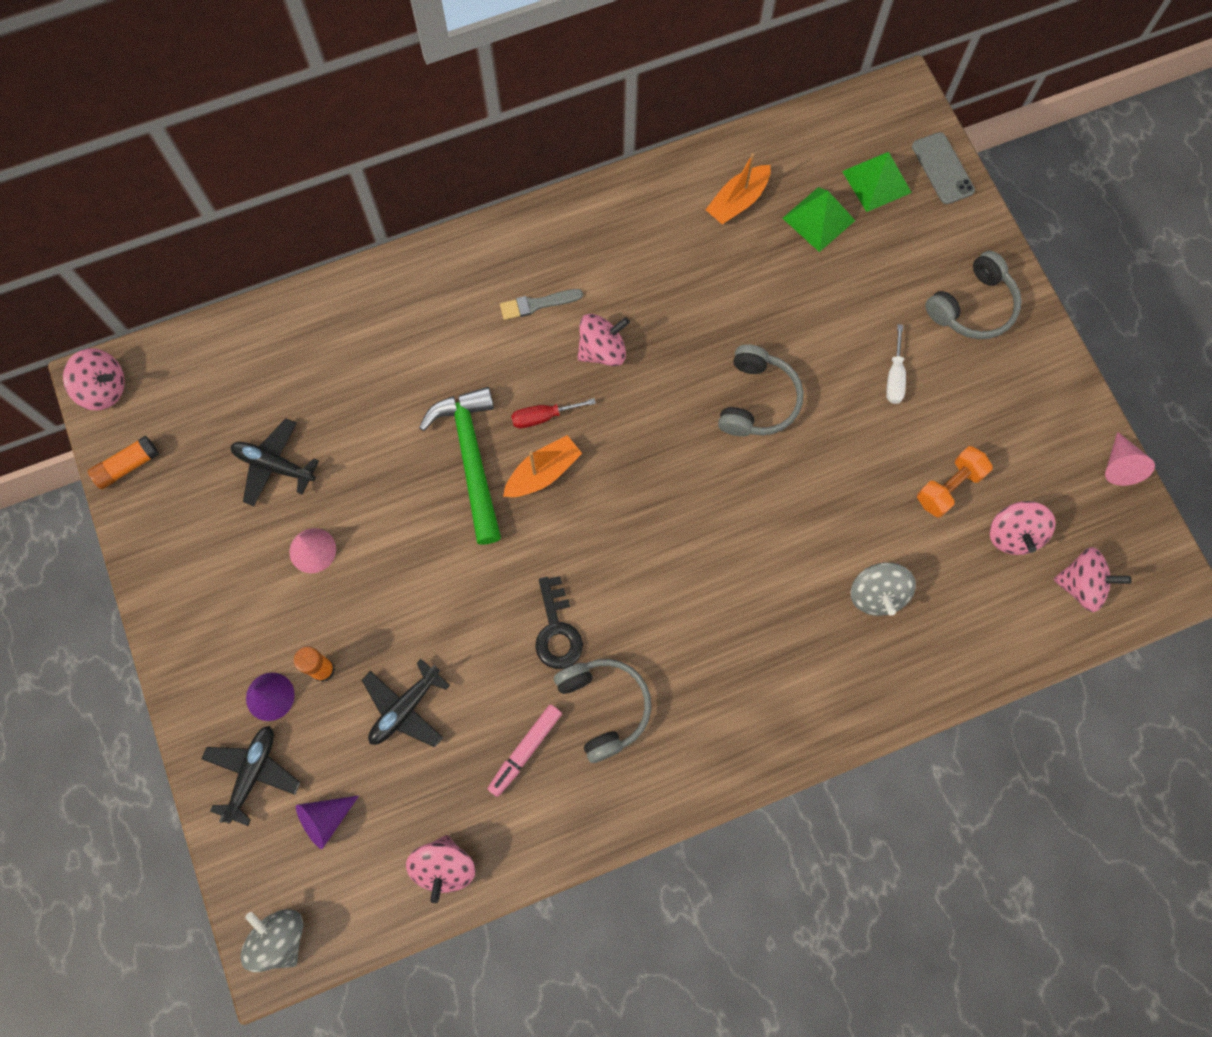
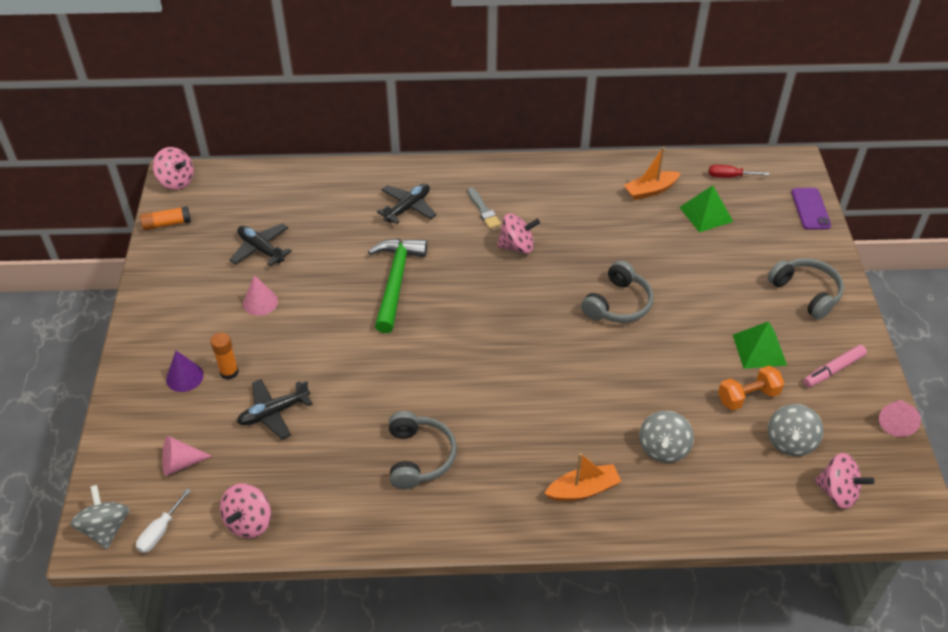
camera: 20 degrees right, 25 degrees down
black plane [201,726,301,826] -> black plane moved to [377,184,437,224]
purple cone [296,795,359,849] -> pink cone [162,436,212,476]
pink marker [488,704,562,797] -> pink marker moved to [803,345,867,387]
grey brush [500,289,583,320] -> grey brush turned 120 degrees counterclockwise [467,187,501,229]
orange boat [503,435,582,497] -> orange boat moved to [544,453,622,501]
red screwdriver [511,398,596,428] -> red screwdriver moved to [709,165,769,178]
black key [535,576,583,669] -> none
green pyramid [842,152,912,212] -> green pyramid moved to [733,321,787,369]
white screwdriver [886,324,906,404] -> white screwdriver moved to [136,488,191,553]
grey phone [912,132,975,204] -> purple phone [792,188,831,230]
grey headphones [925,251,1022,339] -> grey headphones turned 105 degrees counterclockwise [768,258,844,320]
pink spinning top [990,501,1056,555] -> grey spinning top [768,404,824,456]

